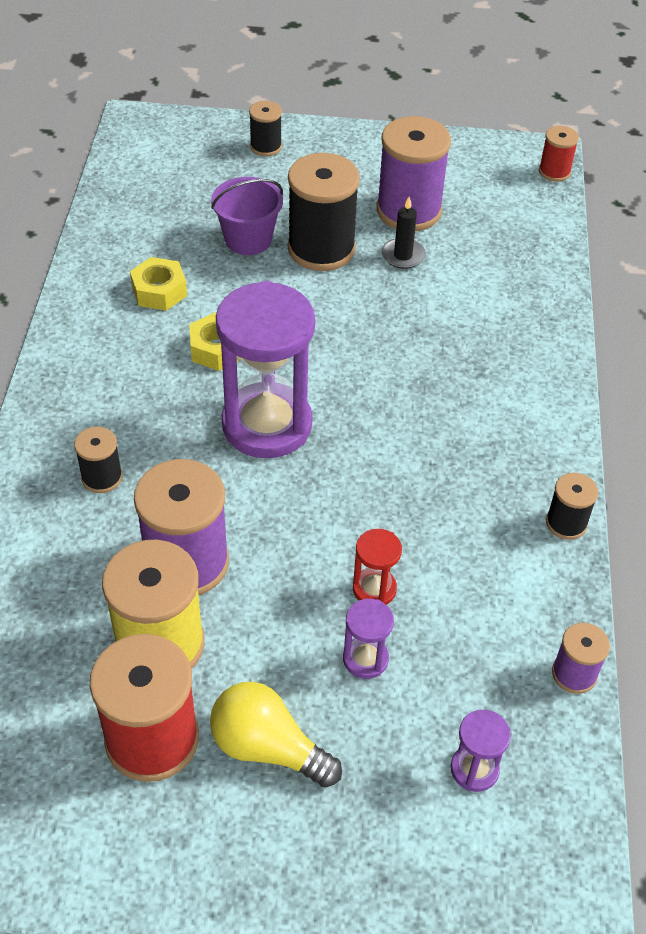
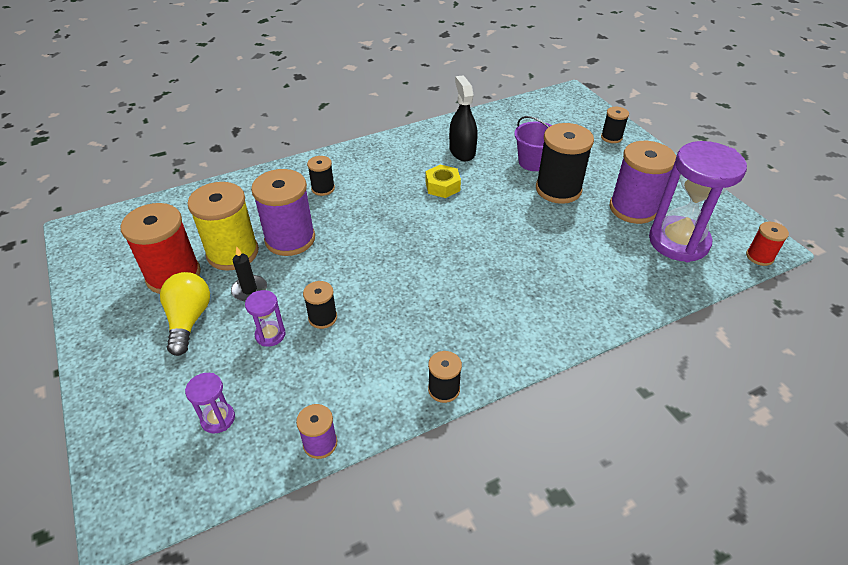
camera: 60 degrees right, 5 degrees down
yellow nut [130,257,187,311] -> black spray bottle [449,75,478,161]
purple hourglass [216,281,315,458] -> purple hourglass moved to [649,141,747,262]
red hourglass [353,529,402,605] -> black spool [303,281,337,329]
black candle [381,197,426,269] -> black candle moved to [231,246,267,301]

